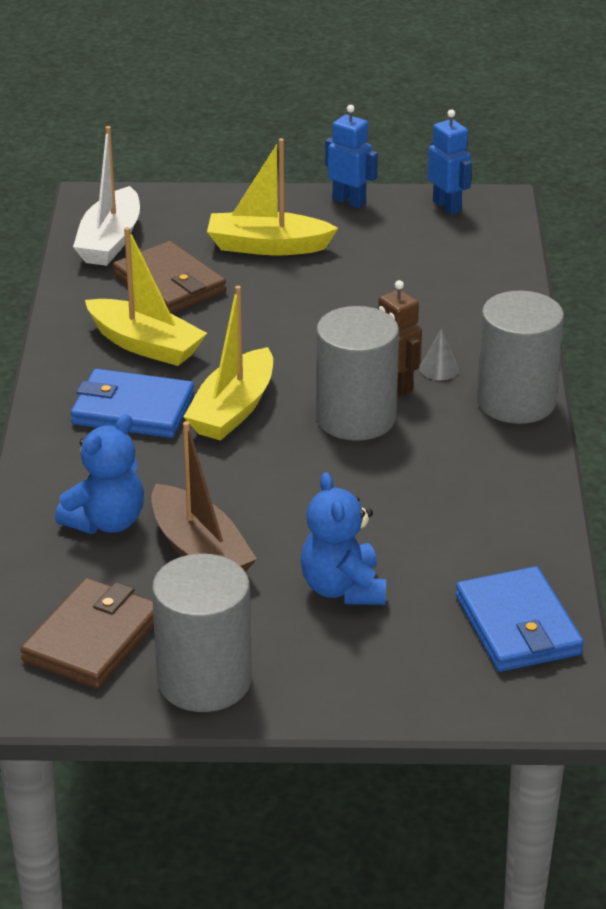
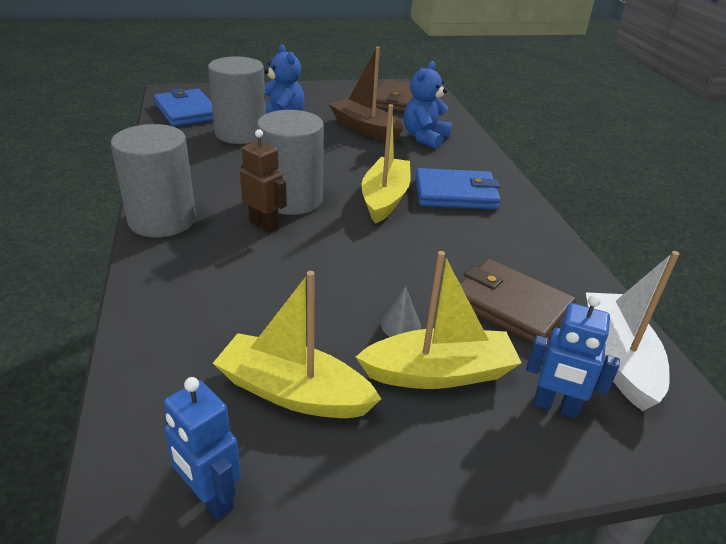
camera: 165 degrees right, 0 degrees up
yellow boat [85,227,207,366] -> yellow boat moved to [213,271,381,418]
grey cylinder [152,554,252,712] -> grey cylinder moved to [208,56,266,144]
blue robot [325,105,378,208] -> blue robot moved to [526,295,620,418]
grey cone [420,329,459,380] -> grey cone moved to [381,286,421,337]

